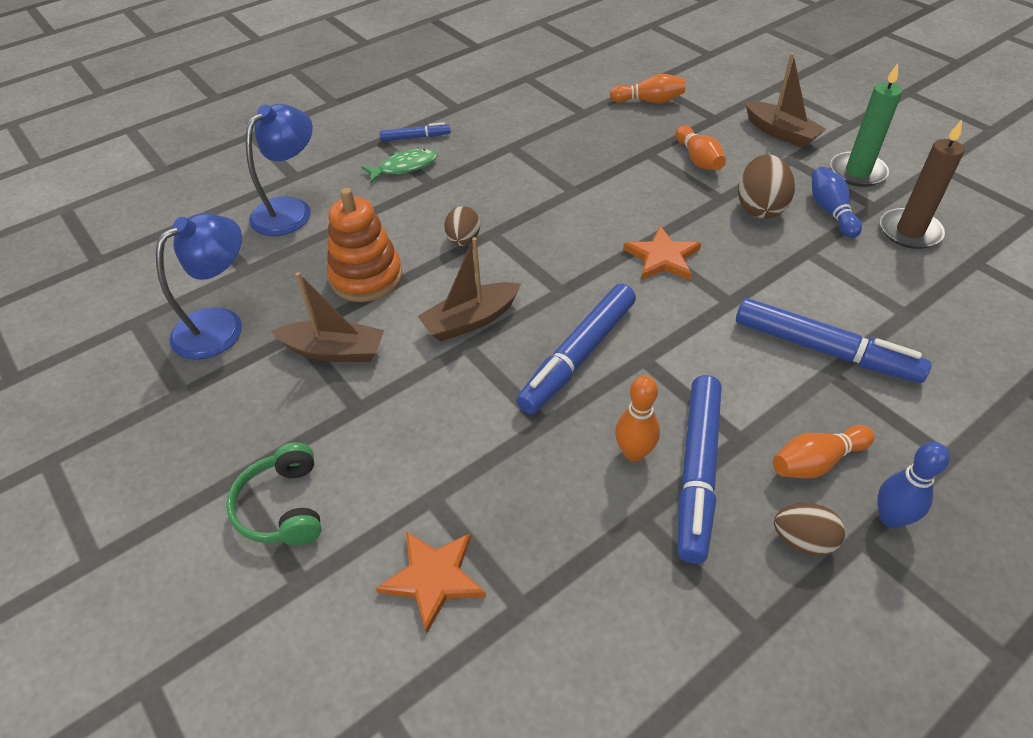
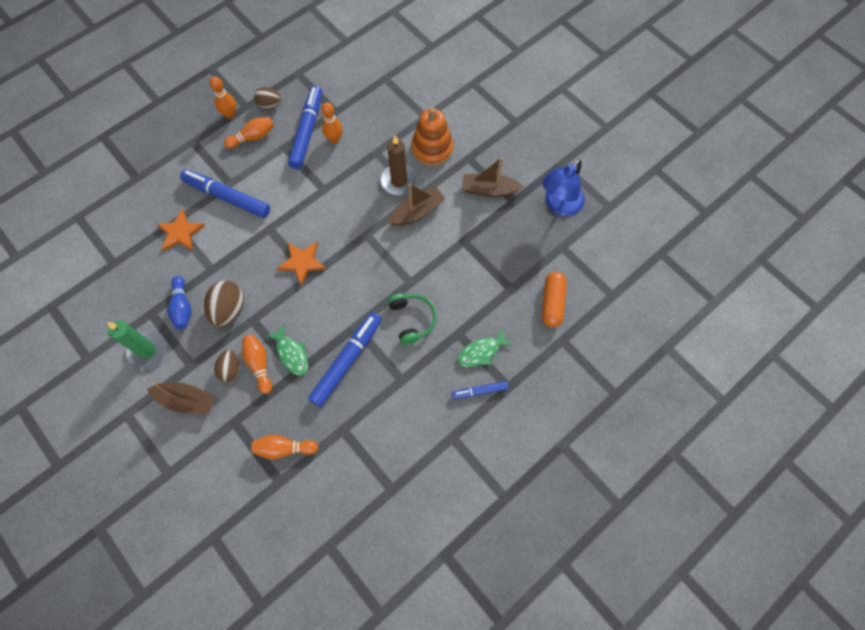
camera: 175 degrees right, 20 degrees up
green headphones [226,442,321,545] -> green headphones moved to [388,293,437,345]
blue lamp [246,104,313,236] -> orange capsule [542,272,567,327]
orange stacking toy [327,188,402,302] -> orange stacking toy moved to [411,107,453,166]
orange star [376,531,486,634] -> orange star moved to [157,209,205,251]
brown egg [444,206,480,246] -> brown egg moved to [214,350,240,382]
blue marker [516,284,636,414] -> blue marker moved to [308,312,382,407]
brown boat [745,53,826,148] -> brown boat turned 150 degrees clockwise [147,382,216,415]
blue bowling pin [878,442,950,528] -> orange bowling pin [210,77,236,119]
brown candle [880,120,965,249] -> brown candle moved to [381,136,417,195]
none -> green fish [266,324,308,376]

